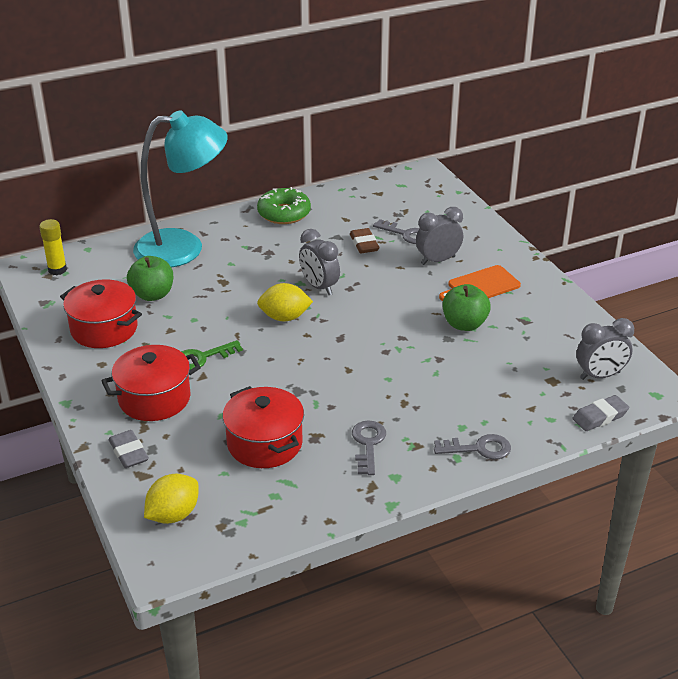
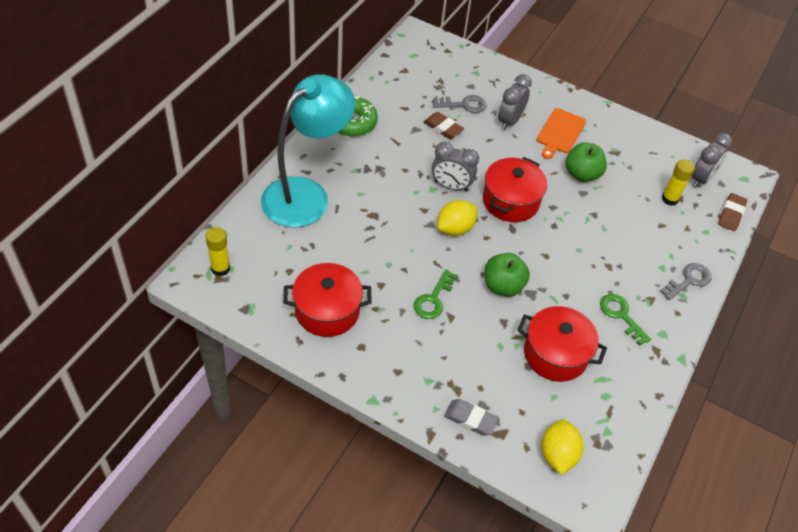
camera: 40 degrees left, 15 degrees up
red pot [101,345,201,421] -> red pot moved to [483,157,547,222]
green apple [127,256,173,301] -> green apple moved to [484,253,530,297]
grey key [352,420,386,475] -> green key [600,294,651,345]
grey eraser [573,395,629,431] -> brown eraser [718,193,747,231]
none -> yellow glue stick [662,159,695,206]

